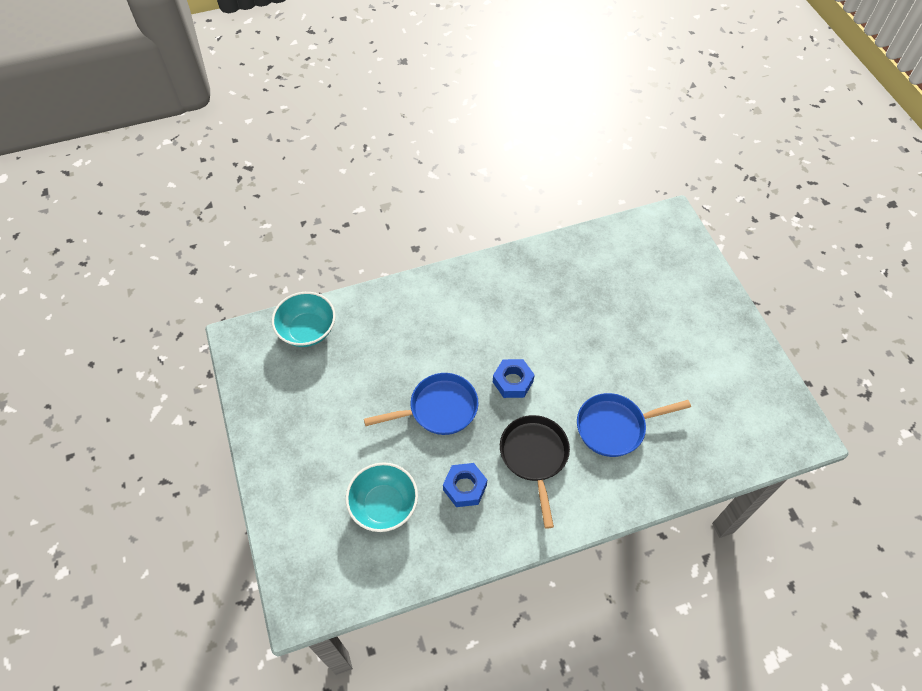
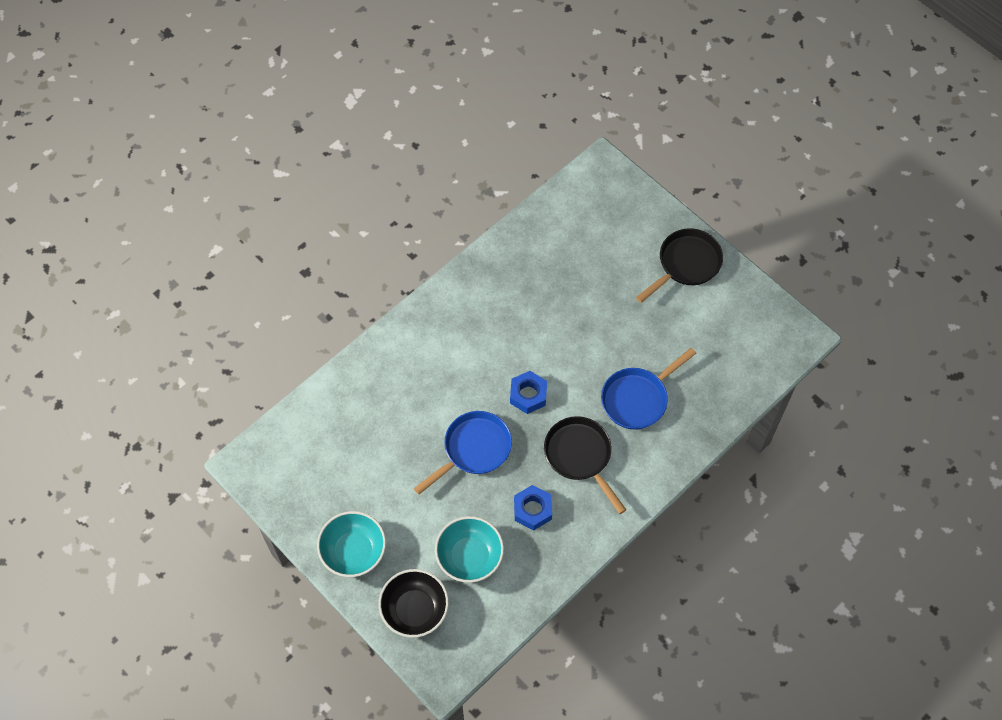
camera: 25 degrees left, 5 degrees up
turquoise bowl [272,292,336,347] -> turquoise bowl moved to [317,511,386,577]
none -> black bowl [379,569,449,638]
none -> black pan [636,228,723,303]

